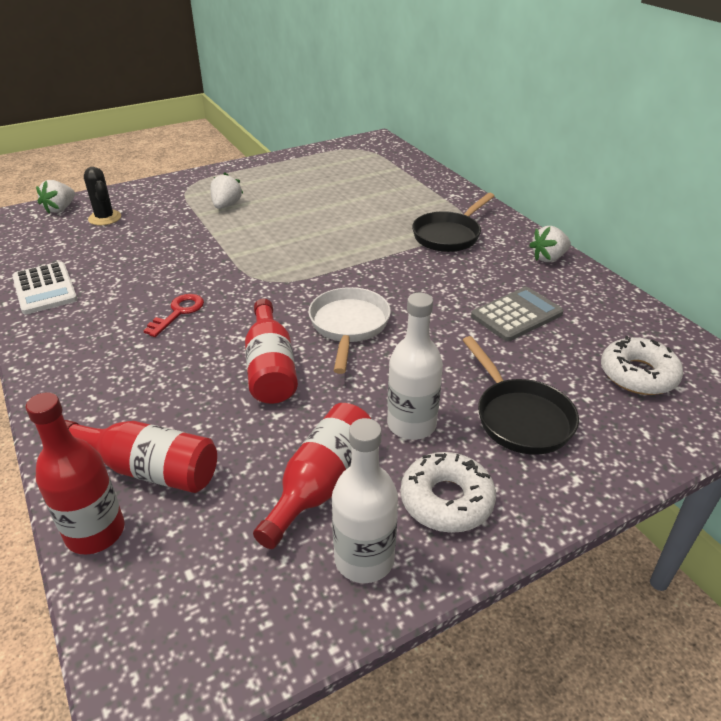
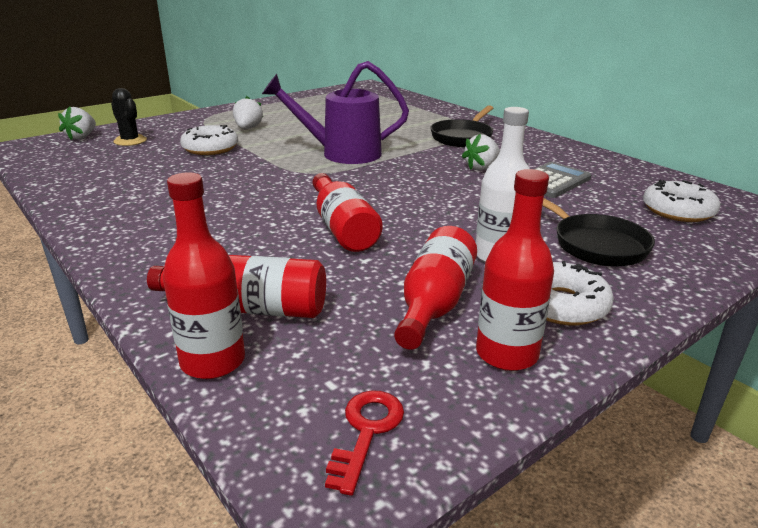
camera: 10 degrees left, 10 degrees down
white calculator [12,261,78,314] -> none
red key [143,294,204,337] -> red key moved to [325,390,404,496]
white pan [308,287,391,374] -> none
white bottle [332,418,398,583] -> red bottle [476,169,554,371]
white strawberry [529,226,571,262] -> white strawberry moved to [462,134,500,171]
none -> white donut [180,125,238,155]
none -> purple watering can [262,61,409,164]

